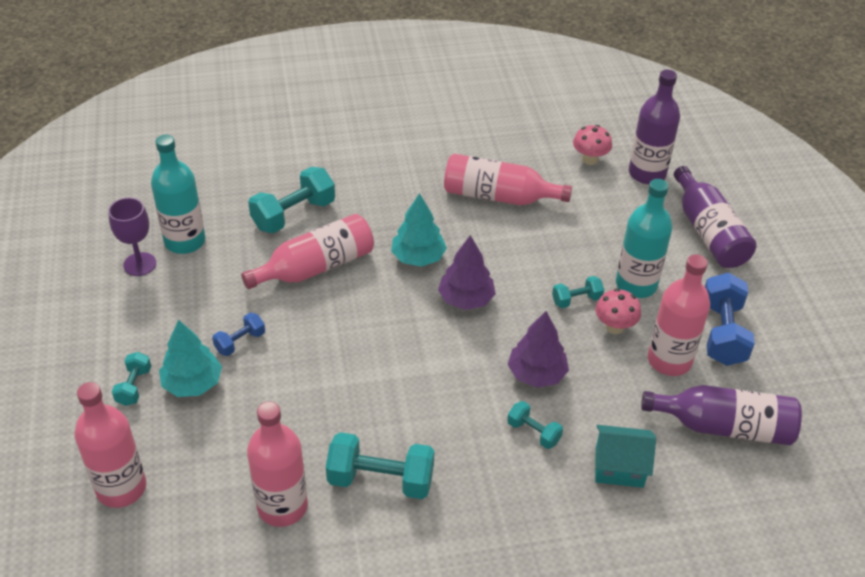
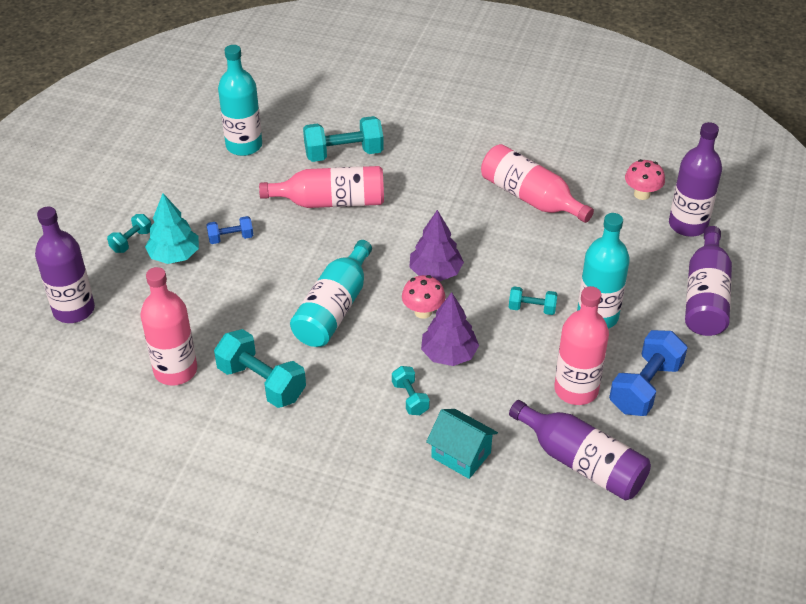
camera: 30 degrees right, 0 degrees up
pink bottle [74,382,146,508] -> purple bottle [35,207,95,323]
purple goblet [108,198,156,276] -> none
turquoise tree [391,193,447,267] -> none
pink mushroom [595,288,641,334] -> pink mushroom moved to [402,275,445,319]
none -> turquoise bottle [290,240,372,347]

